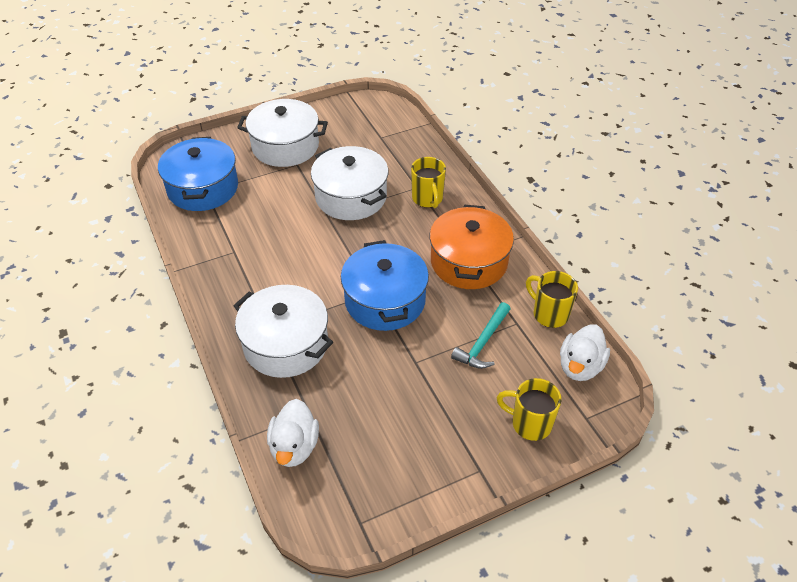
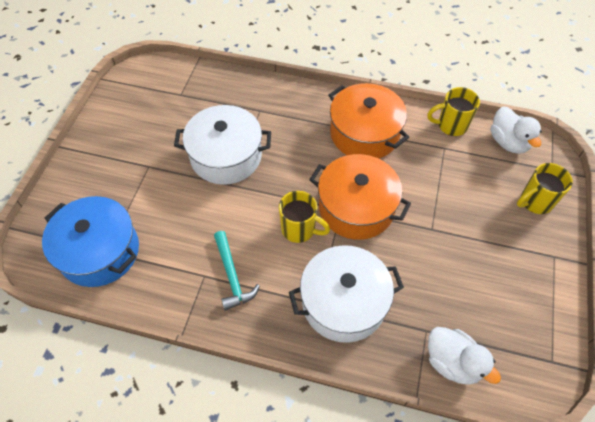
camera: 50 degrees left, 10 degrees up
white pot [237,99,328,167] -> none
blue pot [341,240,429,331] -> orange pot [309,154,411,240]
yellow mug [411,157,446,208] -> yellow mug moved to [279,191,330,243]
turquoise hammer [451,302,510,369] -> turquoise hammer moved to [214,231,260,311]

